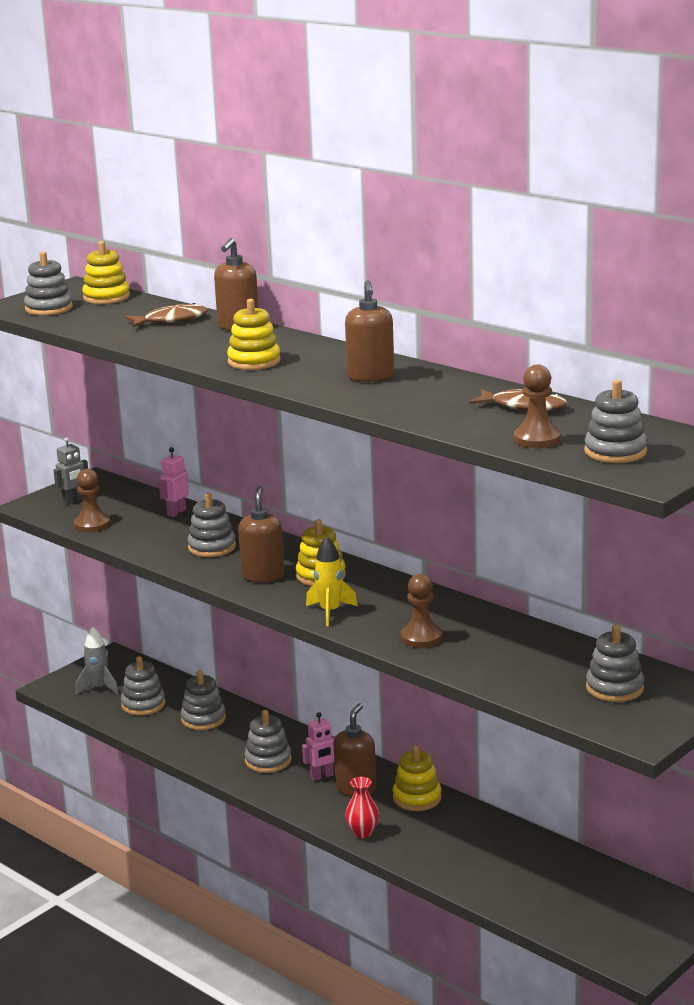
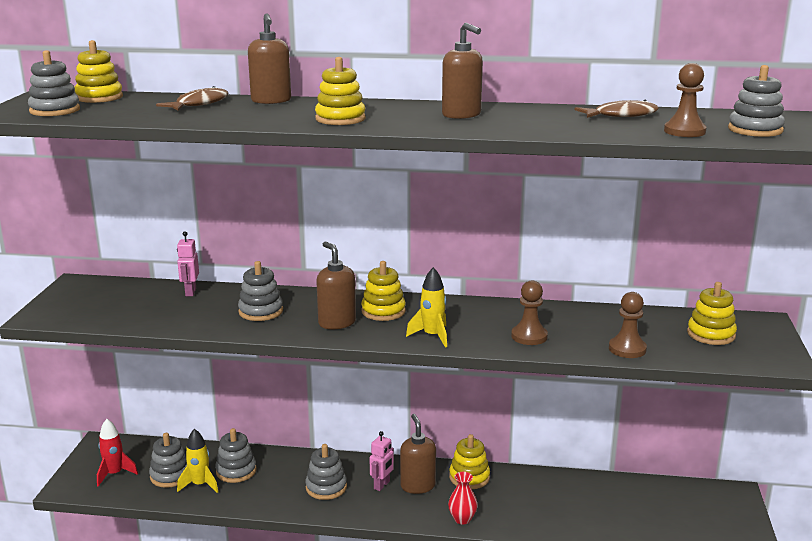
camera: 35 degrees left, 0 degrees up
grey robot [53,437,88,505] -> none
brown pawn [74,469,110,532] -> brown pawn moved to [609,292,647,358]
grey rocket [75,626,119,695] -> red rocket [97,419,138,487]
grey stacking toy [586,625,644,702] -> yellow stacking toy [687,282,737,345]
none -> yellow rocket [177,429,218,493]

